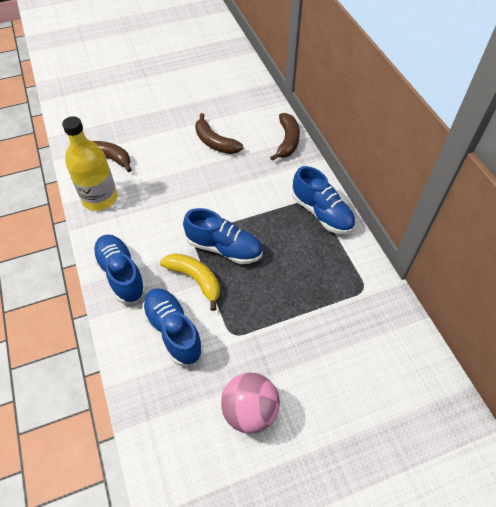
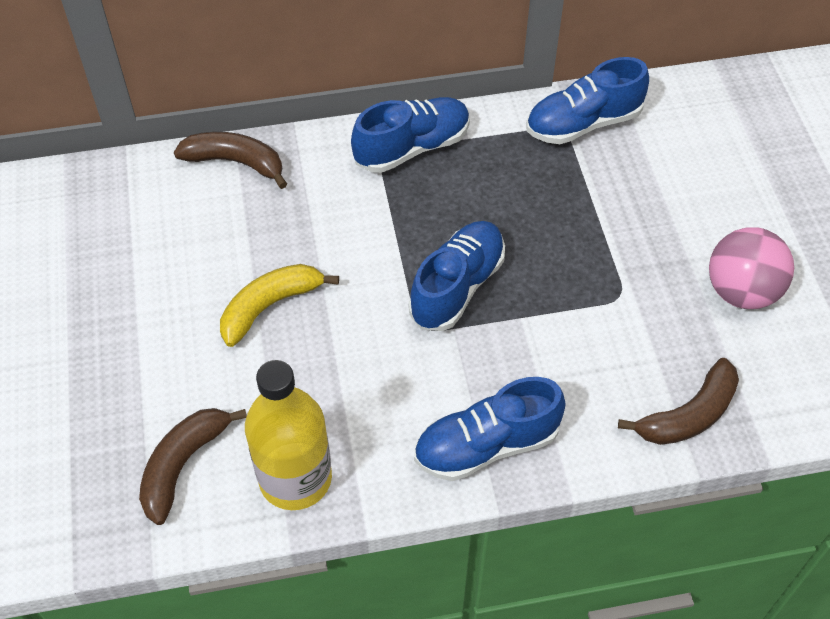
camera: 80 degrees left, 0 degrees up
blue shoe [142,288,204,366] -> blue shoe moved to [526,57,649,144]
yellow banana [160,253,220,311] -> yellow banana moved to [220,264,339,347]
brown banana [195,113,243,154] -> brown banana moved to [618,358,739,445]

